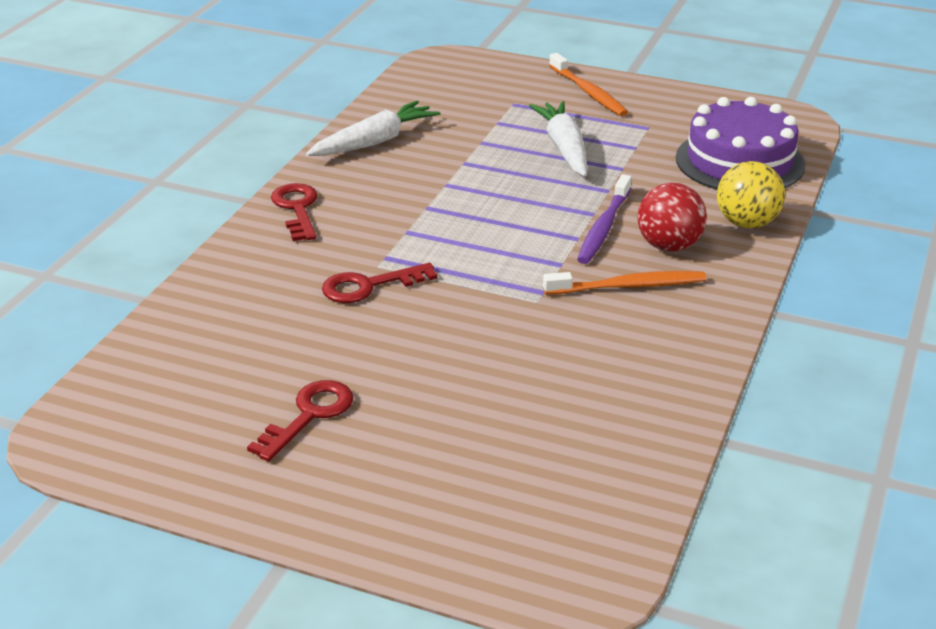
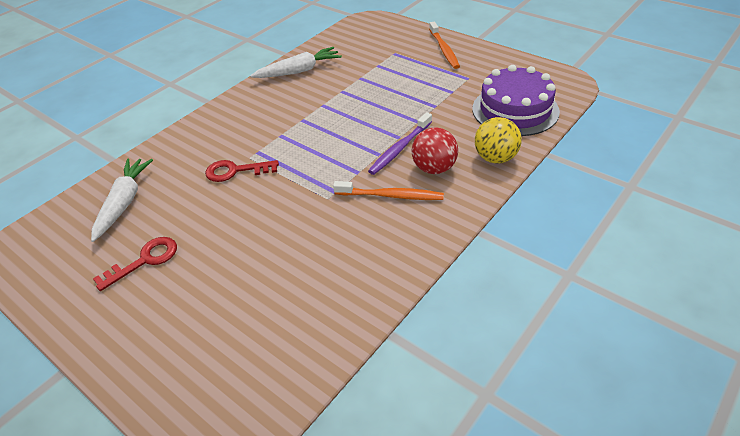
camera: 20 degrees right, 10 degrees up
red key [271,183,318,241] -> none
white carrot [529,101,587,176] -> white carrot moved to [91,159,153,242]

